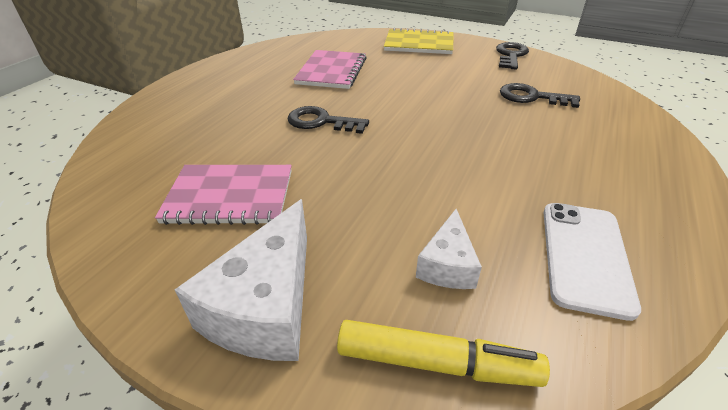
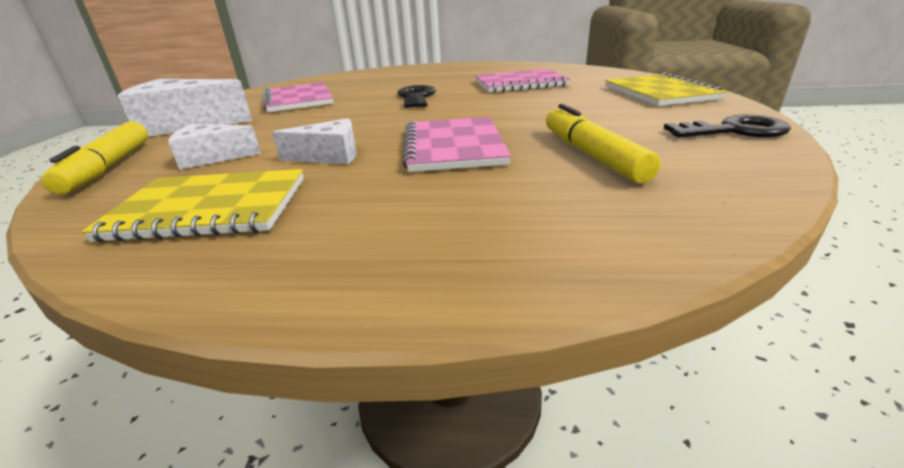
camera: 70 degrees right, 10 degrees down
black key [500,83,580,108] -> yellow marker [546,104,660,184]
white phone [544,203,641,321] -> yellow notebook [81,169,304,243]
none -> white cheese [272,118,357,165]
none -> pink notebook [403,117,511,172]

